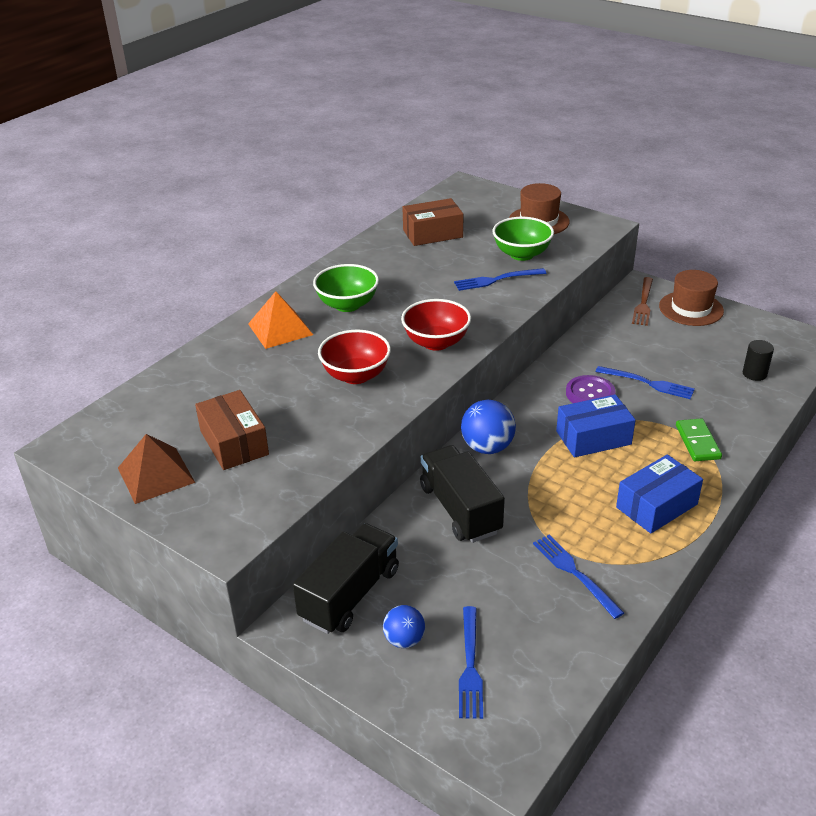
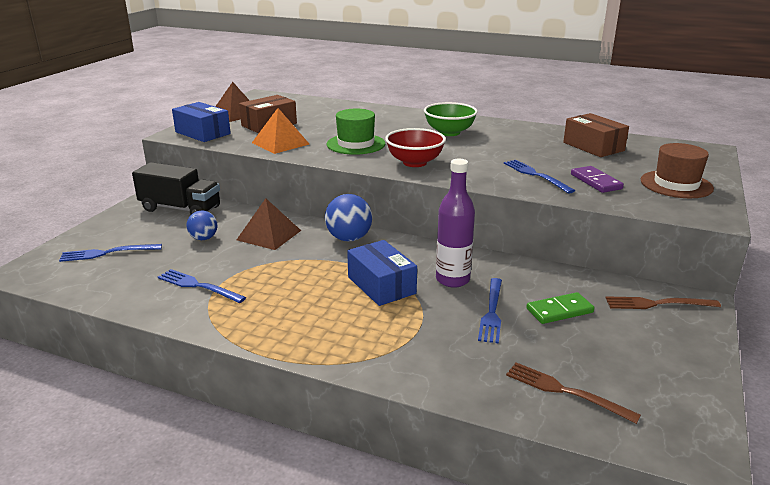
camera: 75 degrees right, 10 degrees down
orange pyramid [248,291,313,349] -> orange pyramid moved to [252,108,309,154]
red bowl [318,330,391,384] -> green hat [327,108,385,155]
blue ball [383,605,425,648] -> blue ball moved to [187,211,217,240]
black truck [420,445,505,543] -> brown pyramid [237,198,301,250]
green bowl [493,217,554,261] -> purple domino [571,166,624,193]
blue fork [533,535,624,619] -> blue fork turned 105 degrees counterclockwise [158,269,246,303]
purple button [566,375,616,403] -> purple bottle [436,159,475,288]
blue box [616,454,703,533] -> blue box moved to [172,102,231,142]
brown hat [659,270,724,326] -> none
green domino [676,418,722,461] -> green domino moved to [526,292,594,324]
black cylinder [743,340,774,381] -> brown fork [506,363,641,424]

